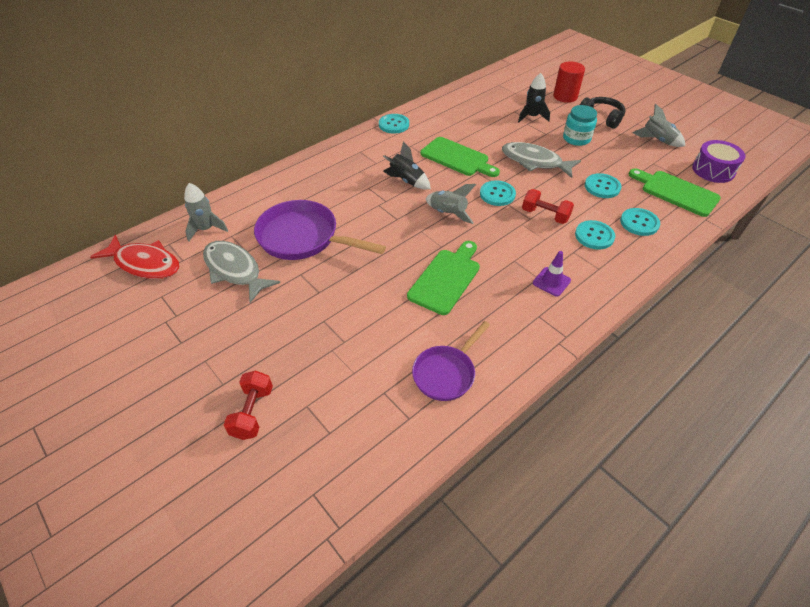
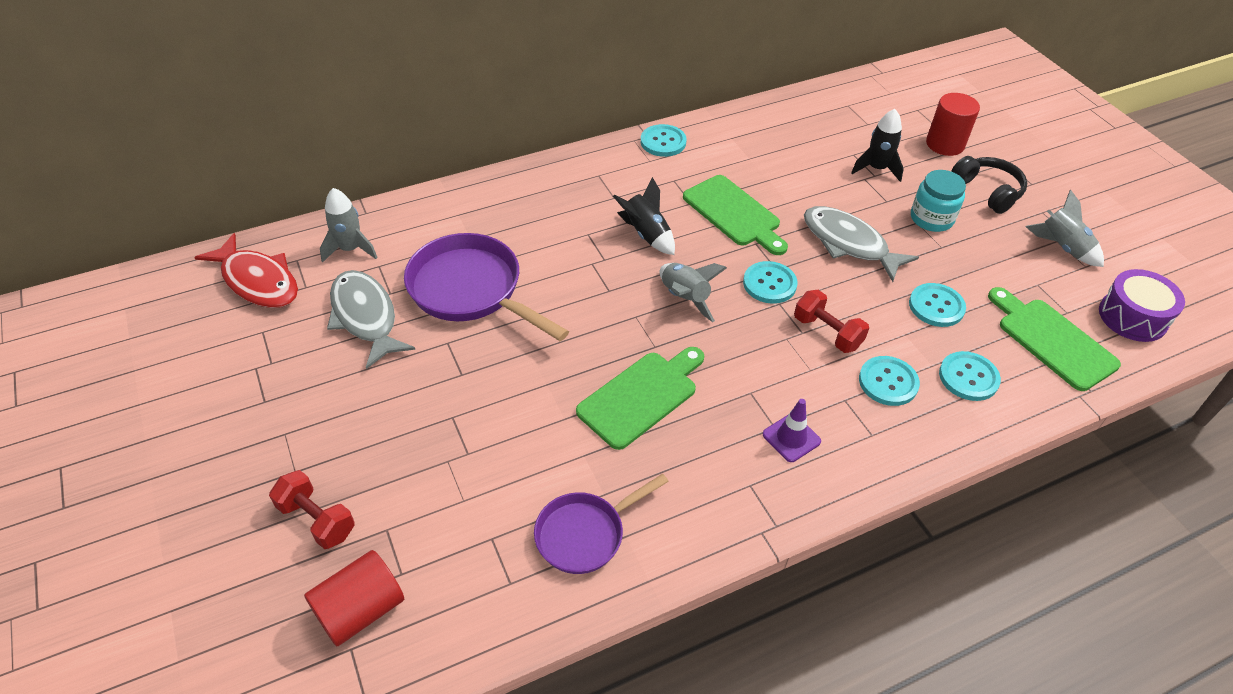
camera: 15 degrees right, 0 degrees up
red dumbbell [224,371,273,440] -> red dumbbell turned 75 degrees counterclockwise [269,470,355,549]
none -> red cylinder [304,550,404,646]

